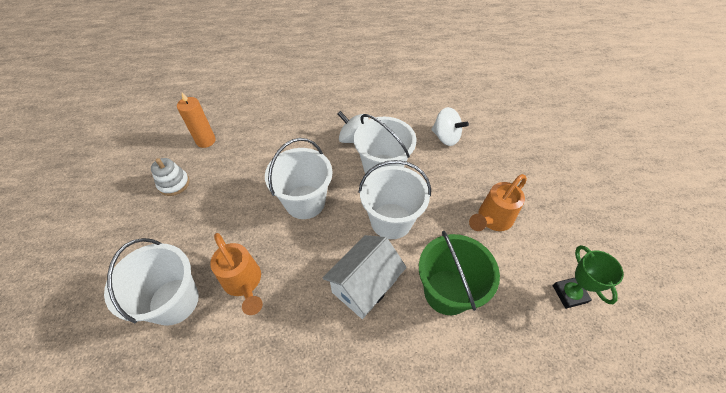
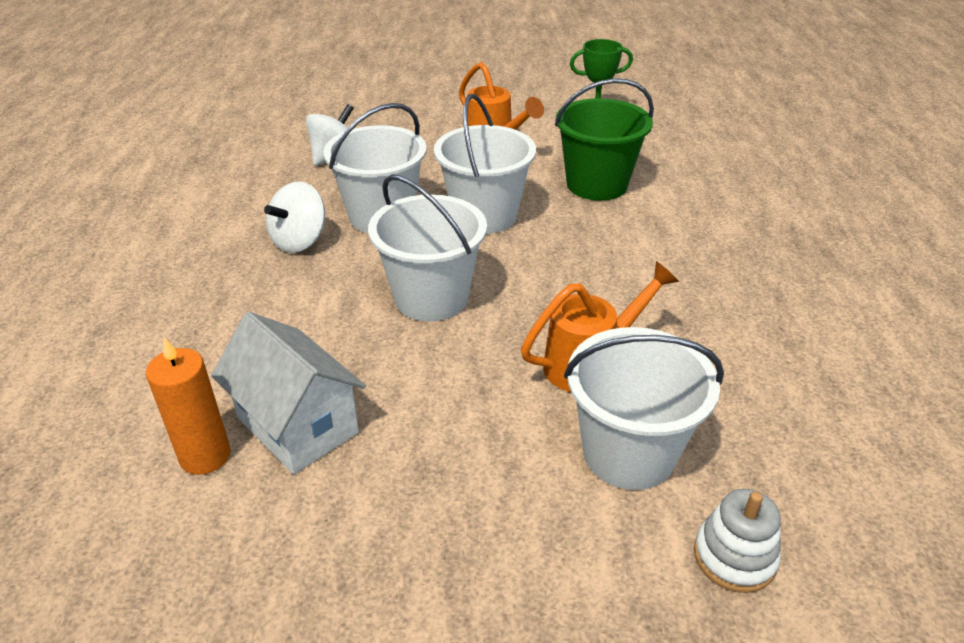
camera: 85 degrees left, 15 degrees down
white stacking toy [151,158,189,196] -> white stacking toy moved to [694,489,781,593]
white house [323,235,407,319] -> white house moved to [211,312,366,474]

